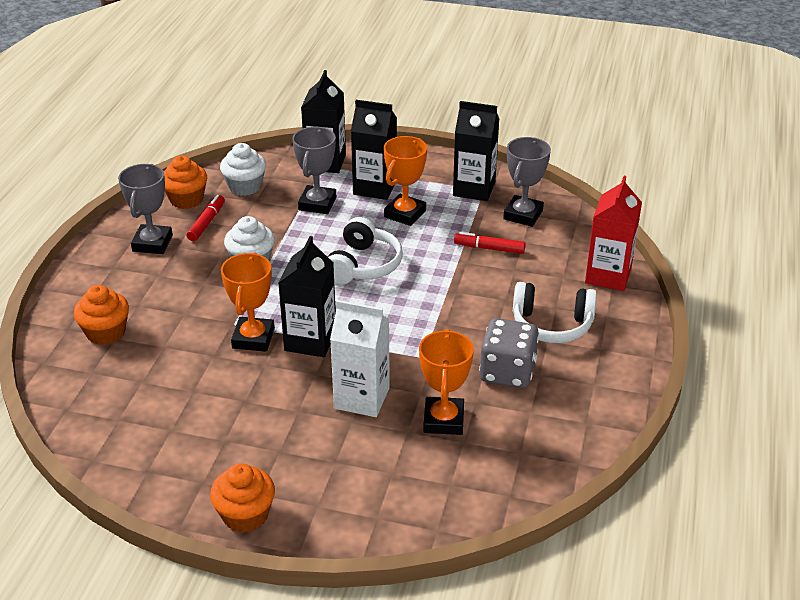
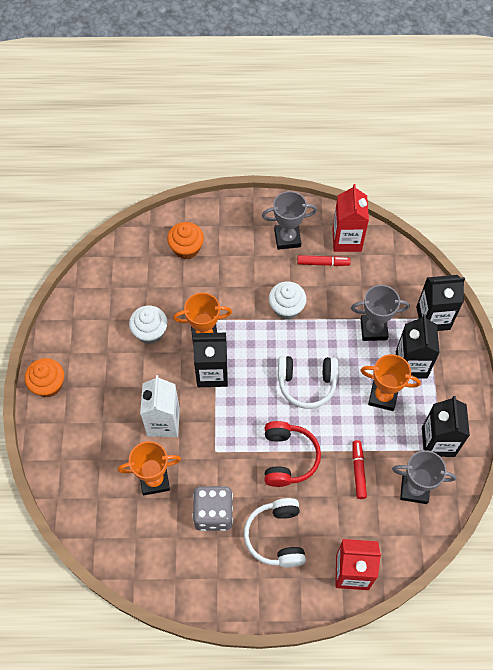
camera: 75 degrees right, 25 degrees up
orange cupcake [164,156,207,209] -> red carton [332,184,369,252]
white cupcake [220,143,266,196] -> white cupcake moved to [129,306,167,344]
none -> red headphones [264,421,321,487]

